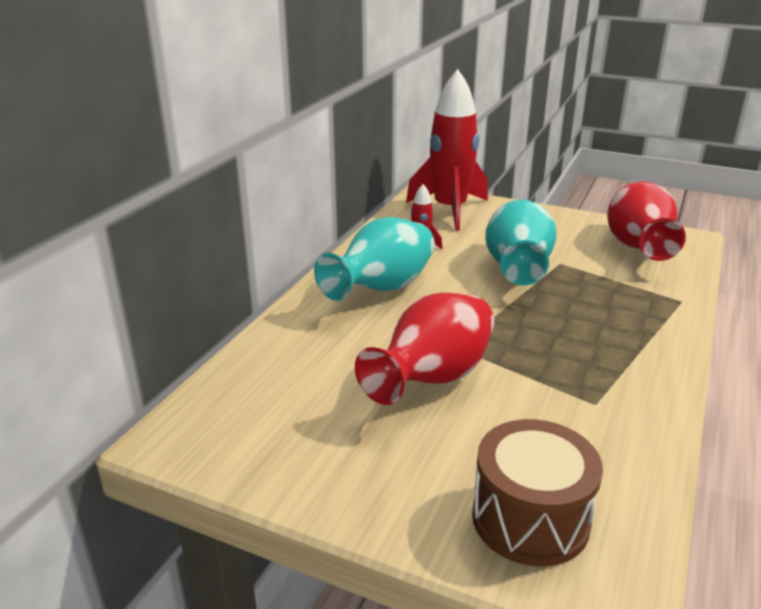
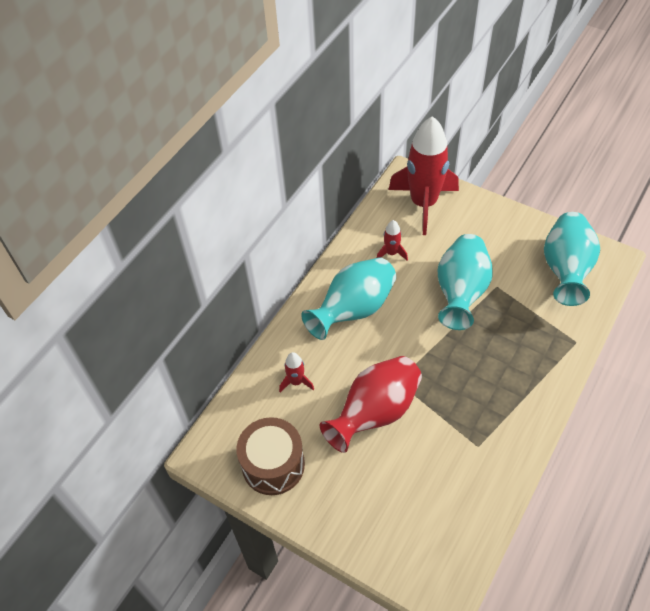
camera: 10 degrees right, 25 degrees up
brown drum [472,419,603,566] -> brown drum moved to [236,417,305,495]
red vase [607,182,686,261] -> turquoise vase [544,212,600,306]
none -> red rocket [279,352,314,392]

